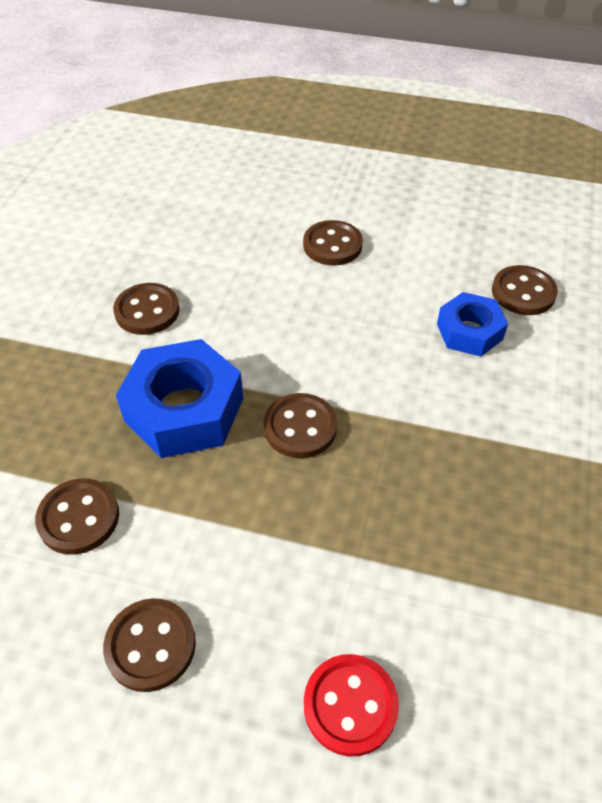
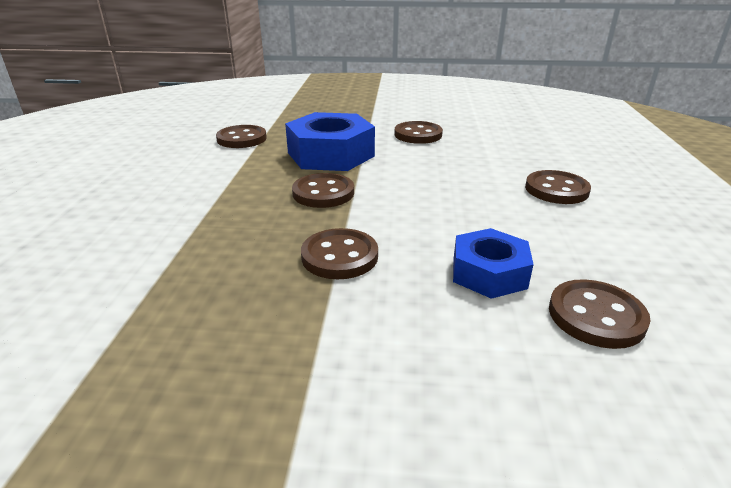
camera: 80 degrees right, 20 degrees down
brown button [103,598,196,692] -> brown button moved to [301,228,378,279]
red button [304,654,399,757] -> none

